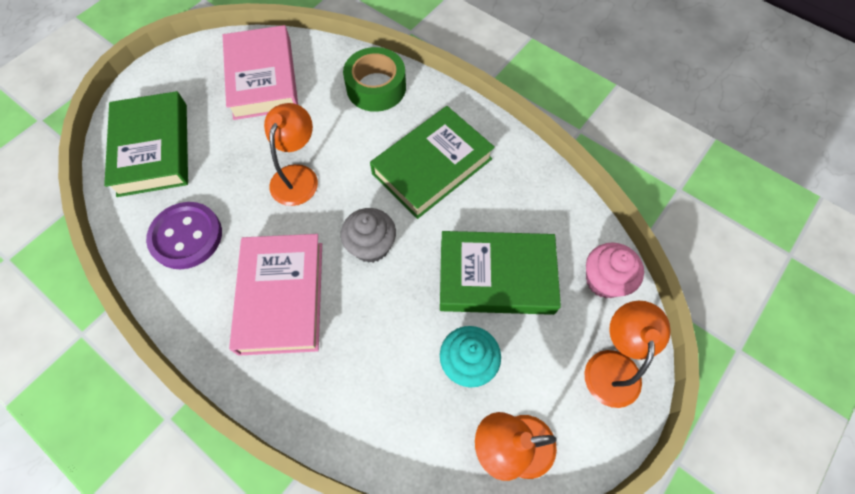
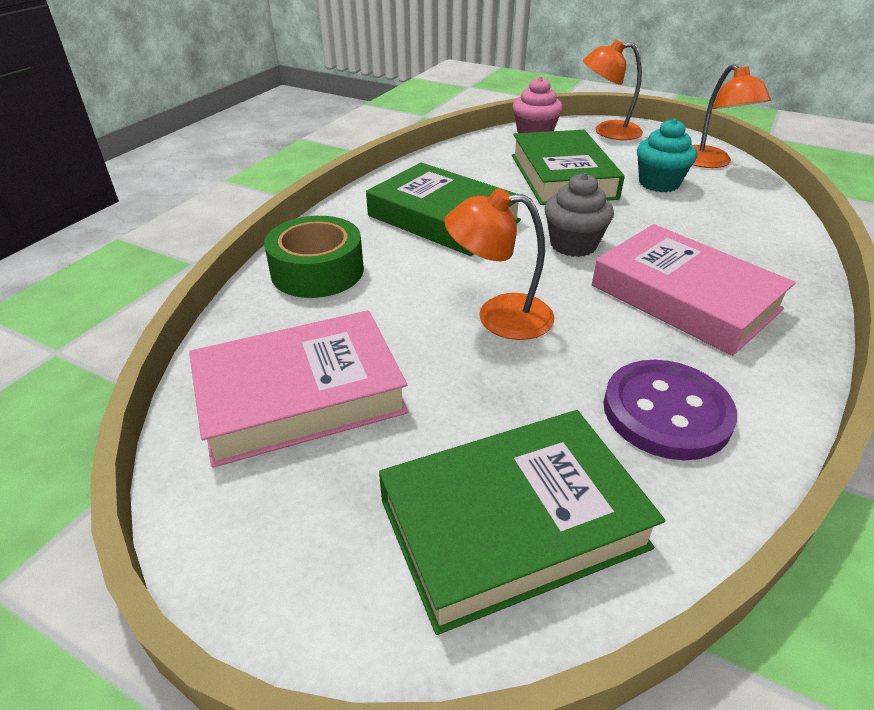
camera: 100 degrees left, 25 degrees down
pink book [229,234,322,356] -> pink book turned 60 degrees clockwise [592,224,796,356]

